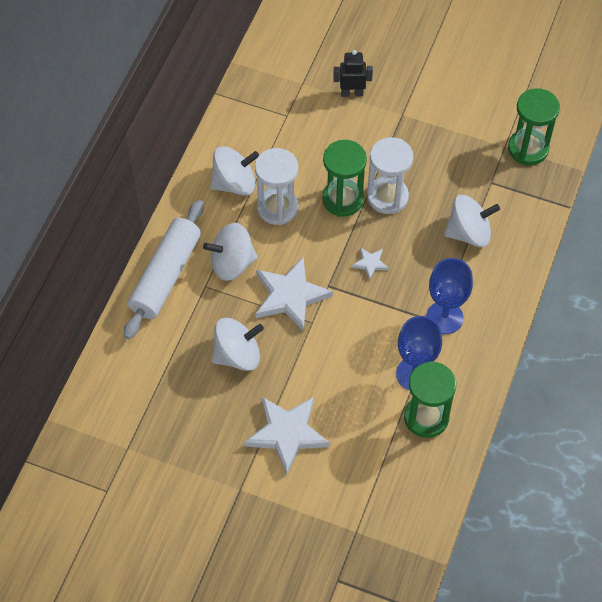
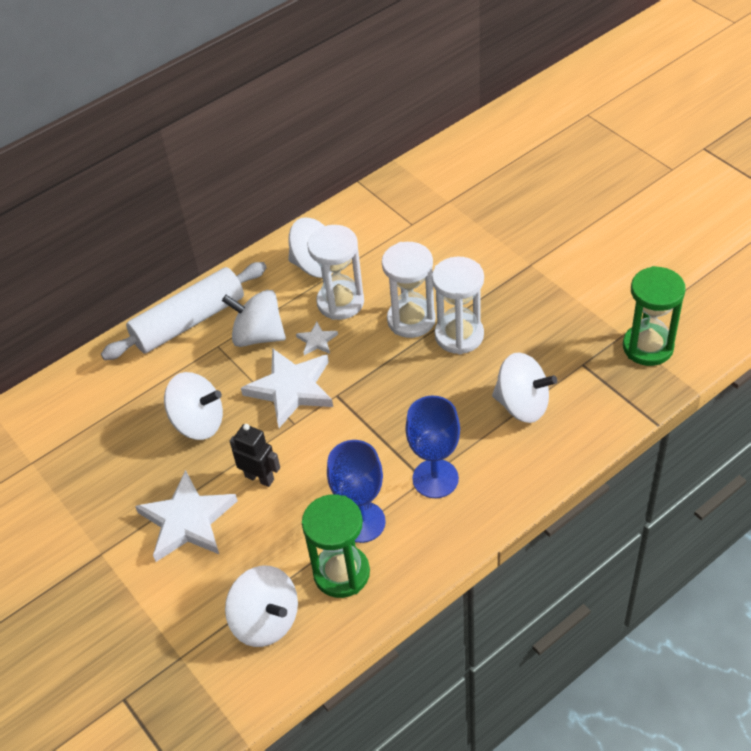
camera: 35 degrees right, 10 degrees down
green hourglass [322,140,367,217] -> white hourglass [382,242,436,338]
black robot [333,50,373,97] -> black robot moved to [230,424,280,487]
white star [352,247,389,280] -> white star moved to [296,321,338,355]
none -> white spinning top [225,565,298,647]

